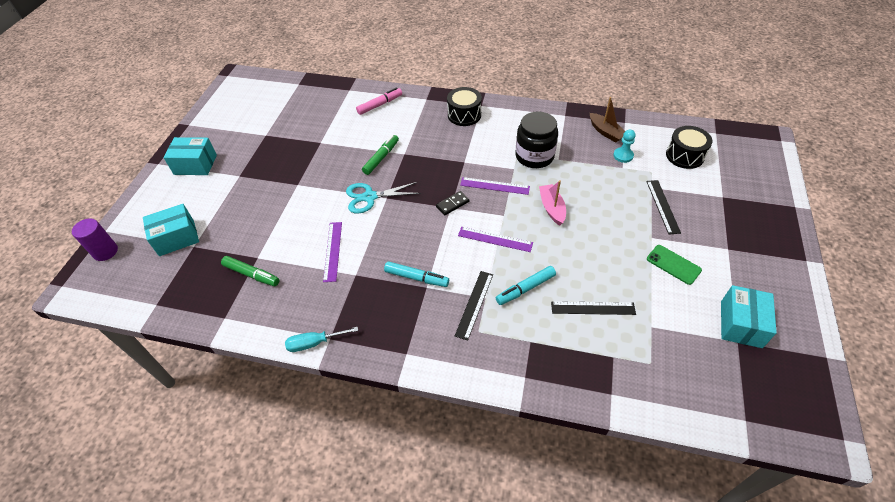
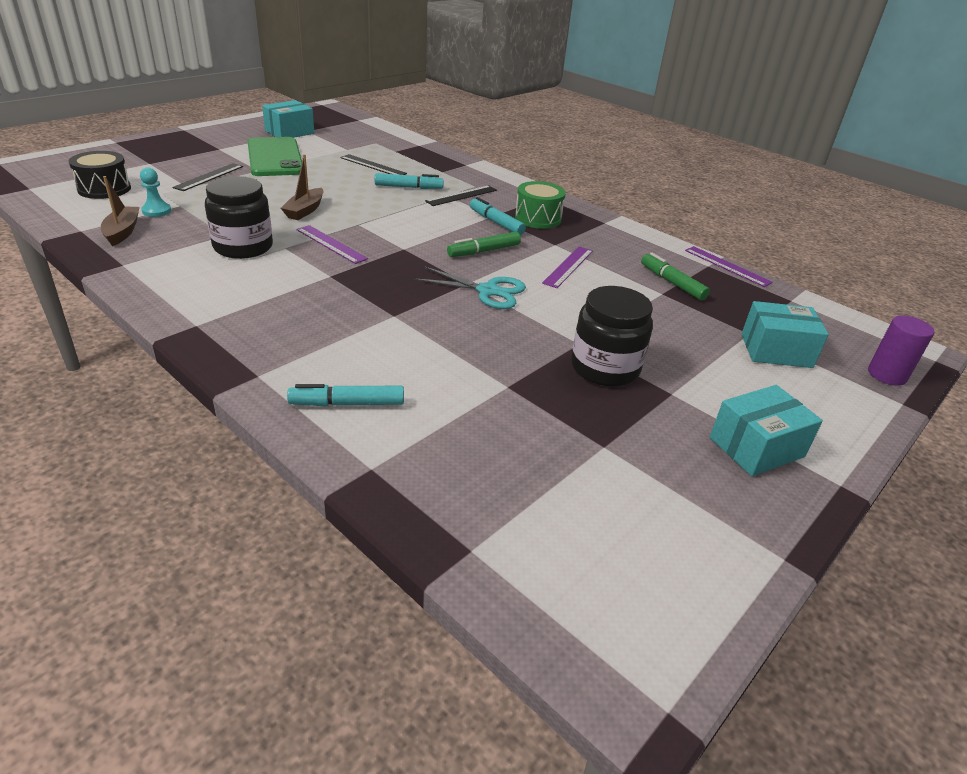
camera: 155 degrees left, 15 degrees down
turquoise box [163,137,217,175] -> turquoise box turned 60 degrees counterclockwise [710,385,823,476]
turquoise screwdriver [285,327,358,352] -> none
pink marker [356,87,402,115] -> turquoise marker [287,384,404,406]
green marker [362,135,399,175] -> green marker moved to [447,232,521,257]
black domino [436,191,470,215] -> none
black drum [447,87,482,126] -> none
purple ruler [458,227,533,252] -> purple ruler moved to [685,246,773,287]
pink boat [539,180,566,226] -> brown boat [281,154,324,220]
green phone [647,245,702,285] -> green phone [247,137,302,176], size x1.99
none -> green drum [515,181,566,229]
none -> black jar [571,286,653,387]

